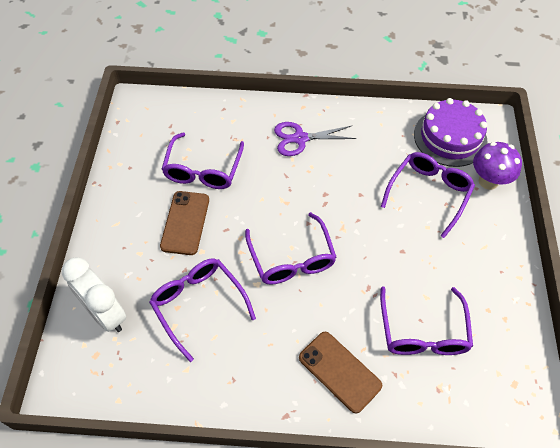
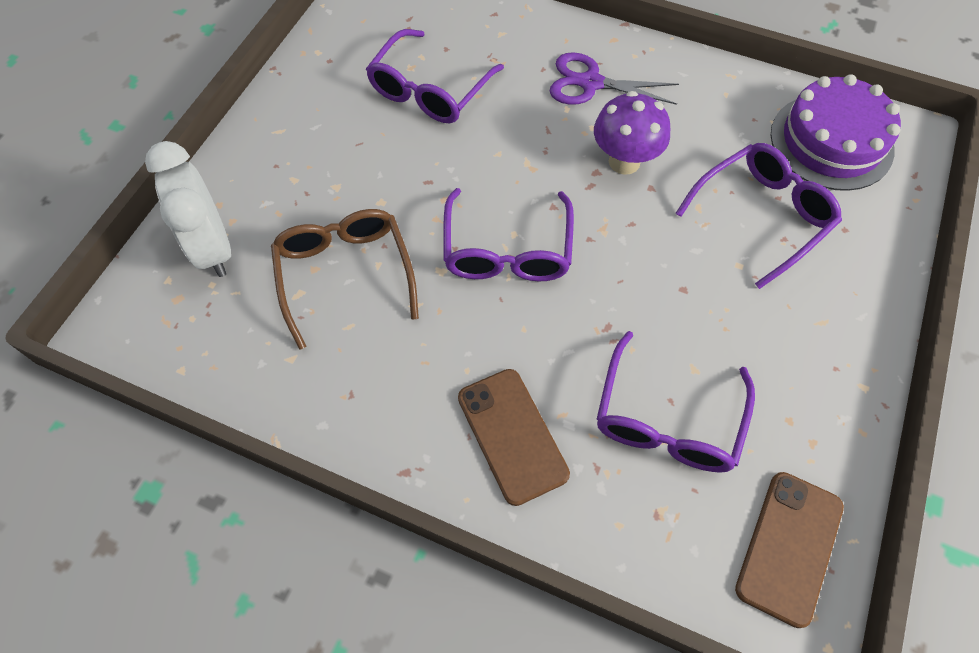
camera: 20 degrees right, 5 degrees up
purple glasses [149,258,256,362] -> brown glasses [271,209,419,350]
brown phone [160,191,209,255] -> brown phone moved to [735,472,844,628]
purple mushroom [473,142,522,190] -> purple mushroom moved to [594,91,670,175]

